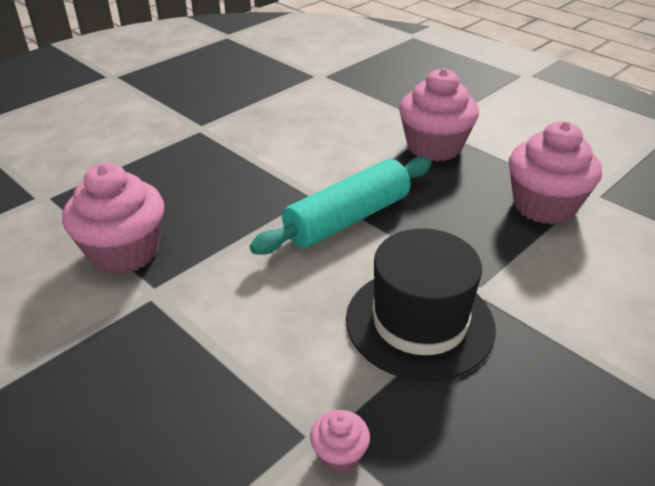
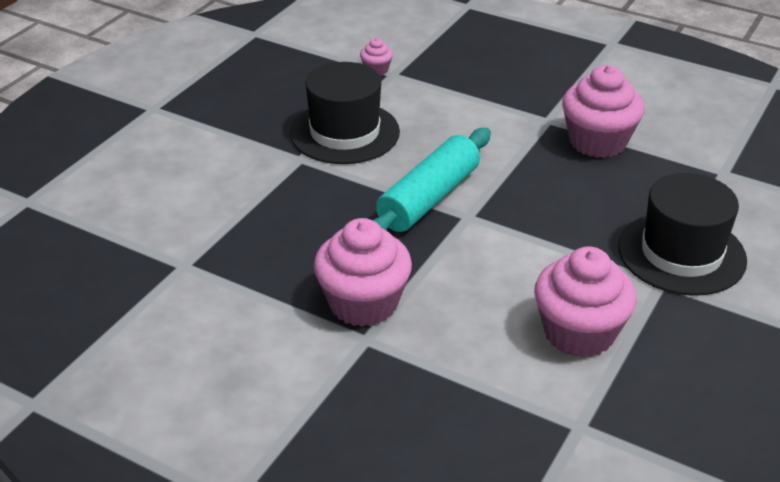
camera: 165 degrees right, 0 degrees up
pink cupcake [509,121,602,224] -> pink cupcake moved to [534,246,636,358]
none -> black hat [618,173,747,296]

